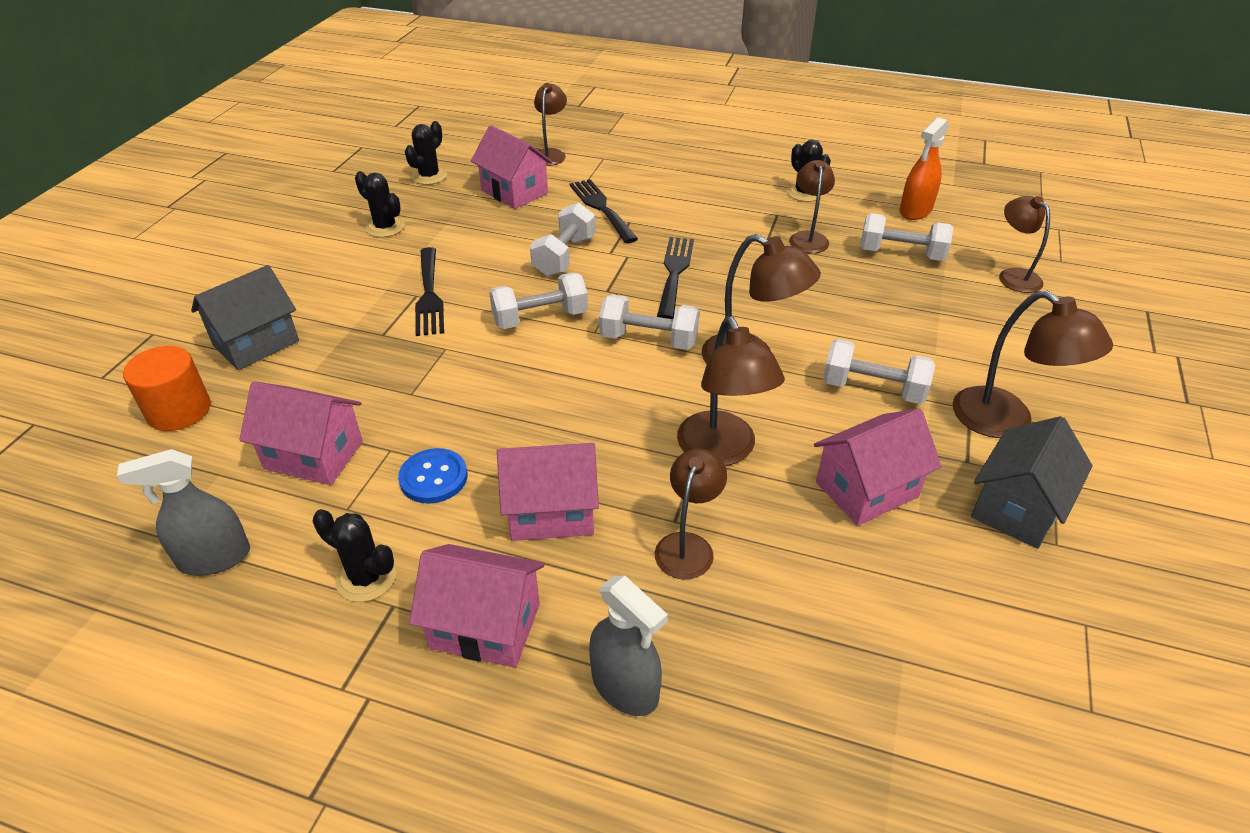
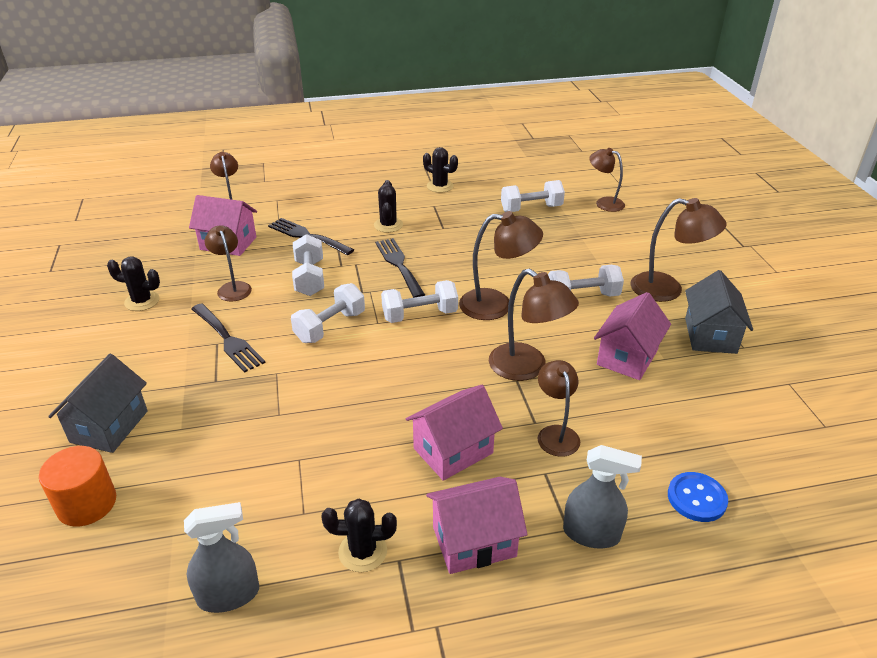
camera: 30 degrees left, 5 degrees down
grey spray bottle [117,449,250,576] -> grey spray bottle turned 150 degrees counterclockwise [184,502,259,613]
pink house [239,381,363,485] -> none
blue button [398,448,468,504] -> blue button moved to [668,472,728,522]
black cactus [405,121,447,185] -> black cactus moved to [374,180,403,233]
brown lamp [789,160,835,253] -> brown lamp moved to [205,225,252,301]
orange spray bottle [900,117,949,220] -> none

